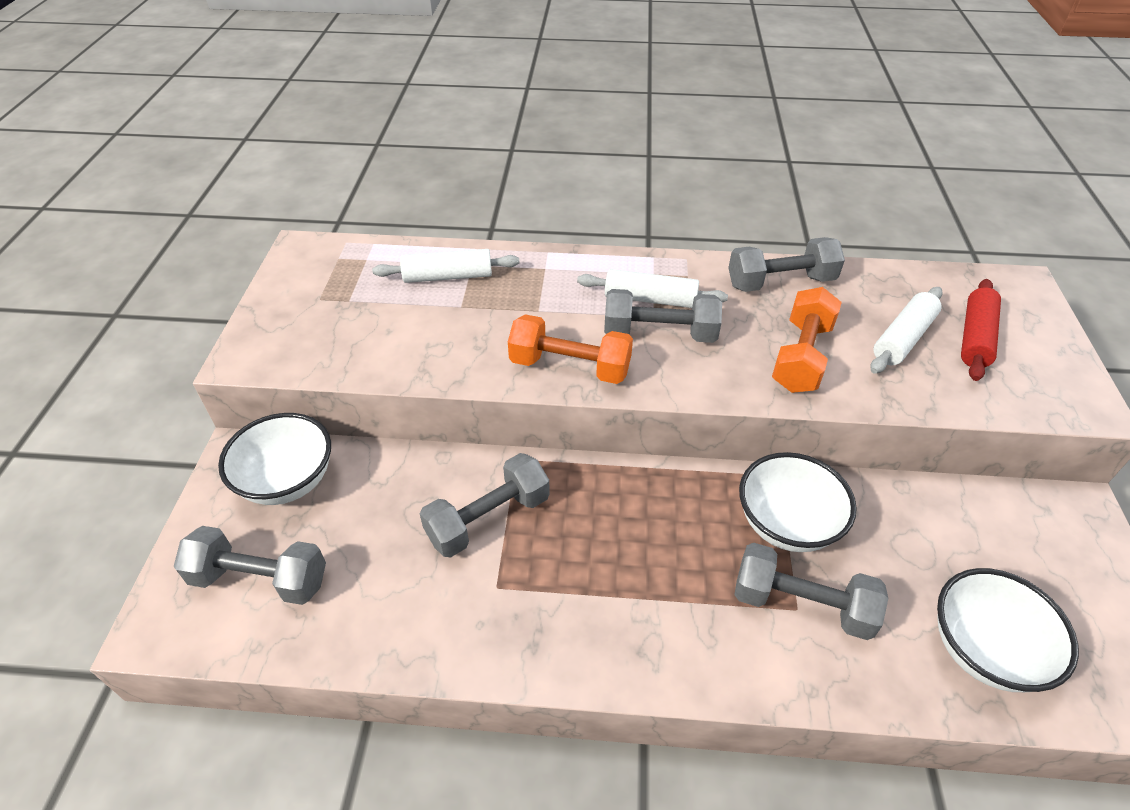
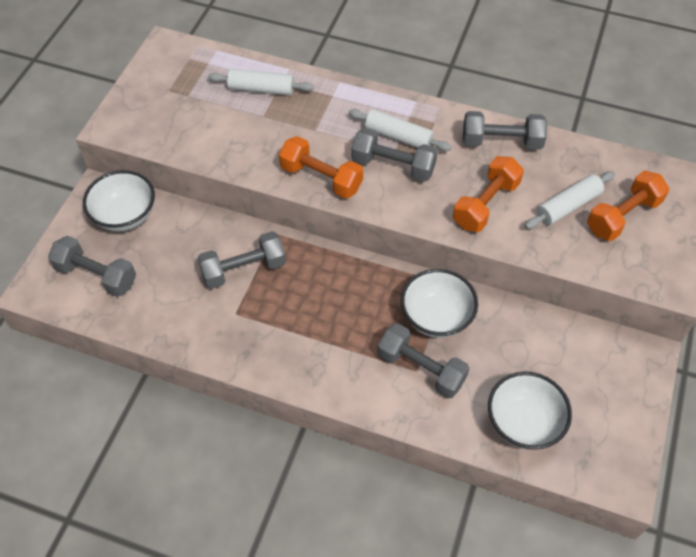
camera: 15 degrees right, 10 degrees up
red rolling pin [961,279,1001,381] -> orange dumbbell [587,171,669,241]

